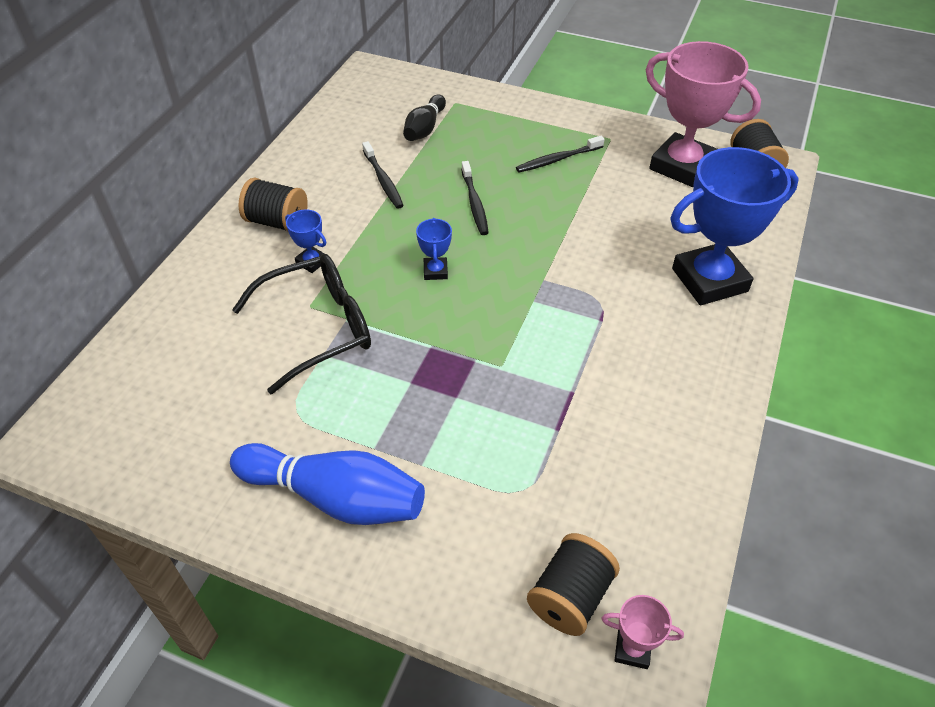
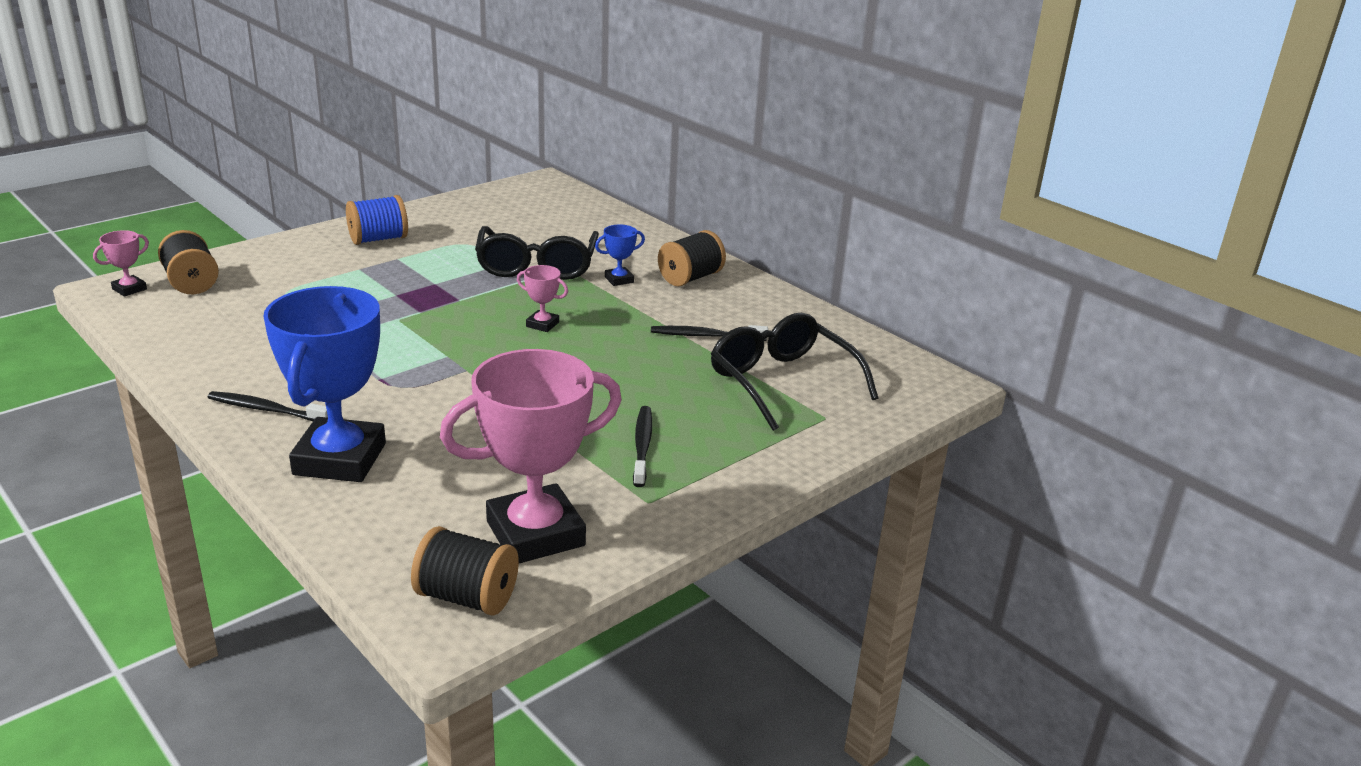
camera: 115 degrees right, 20 degrees down
blue bowling pin [230,443,425,525] -> blue spool [346,195,408,245]
black bowling pin [403,95,446,141] -> black glasses [711,313,878,431]
blue trophy [416,218,452,280] -> pink trophy [517,265,568,332]
black toothbrush [461,161,489,235] -> black toothbrush moved to [207,391,328,421]

